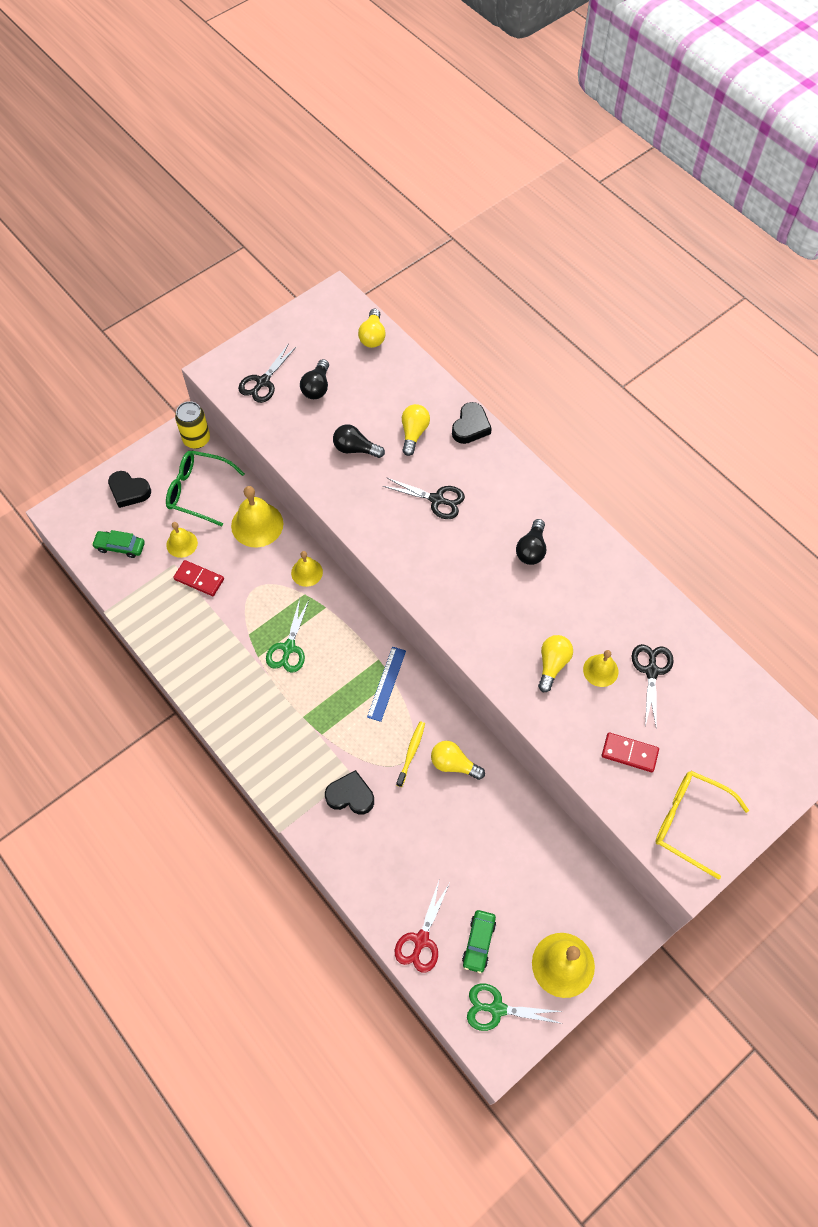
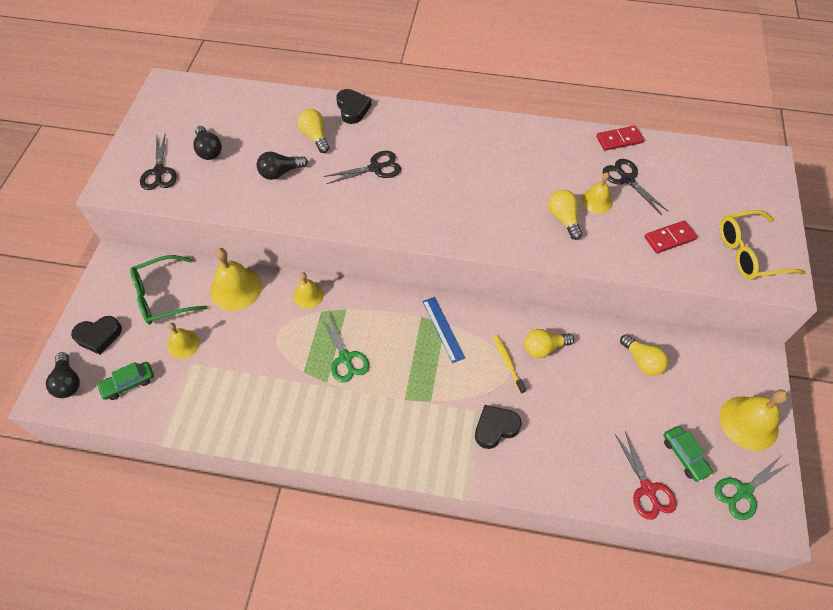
camera: 40 degrees left, 5 degrees down
red domino [173,560,224,596] -> red domino moved to [596,126,644,151]
yellow can [175,401,210,449] -> none
yellow light bulb [358,309,386,348] -> yellow light bulb moved to [620,334,668,376]
black light bulb [516,519,546,565] -> black light bulb moved to [46,352,80,398]

